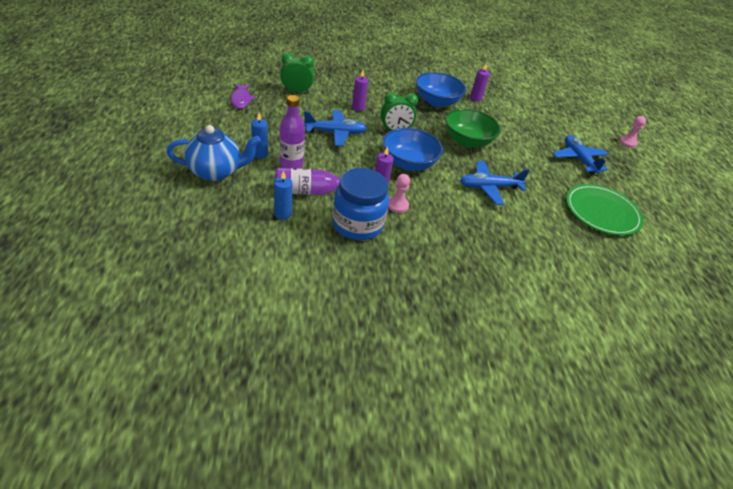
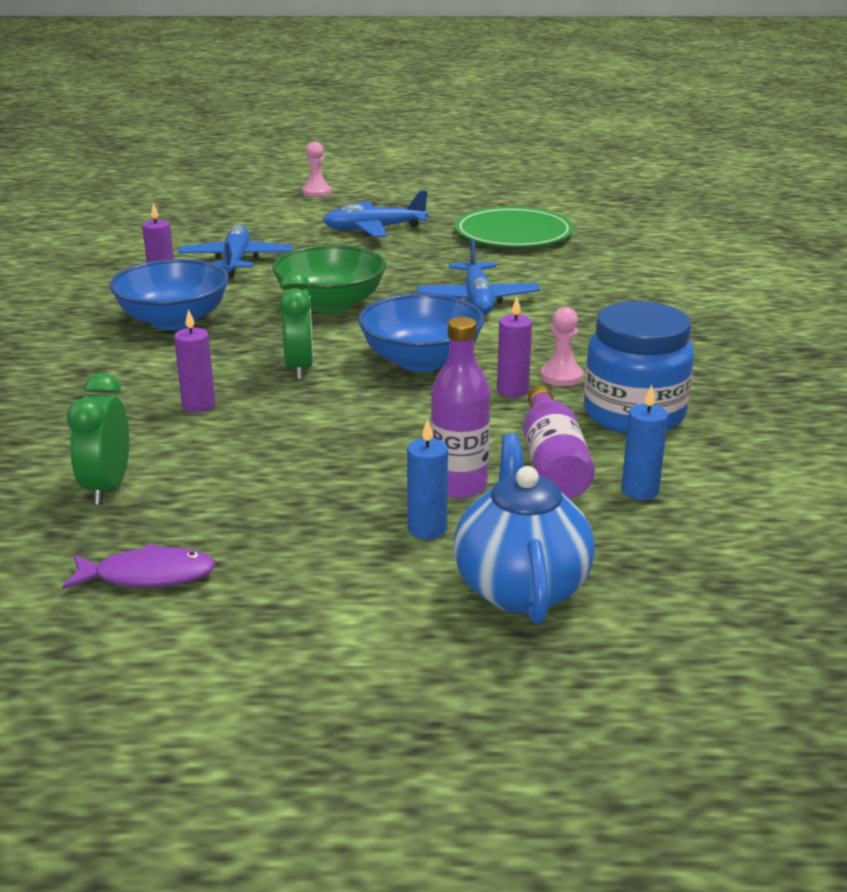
camera: 80 degrees left, 15 degrees down
blue plane [304,110,367,146] -> blue plane moved to [178,225,292,278]

